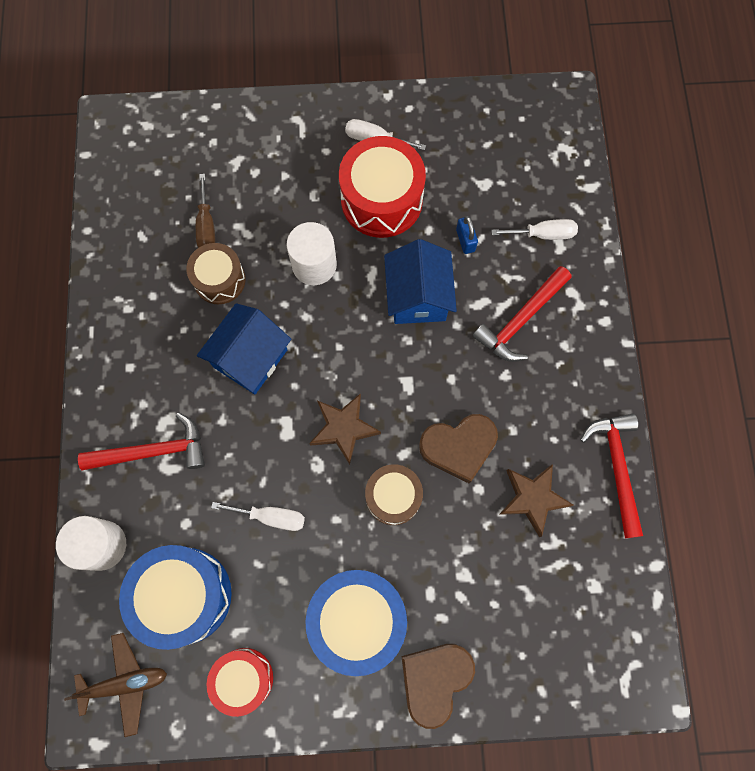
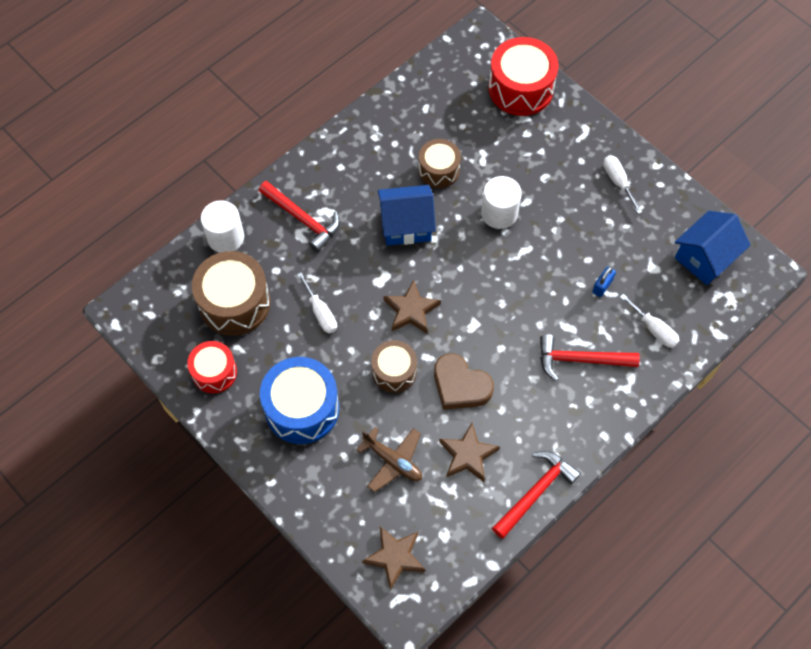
camera: 50 degrees right, 10 degrees down
brown plane [64,633,167,737] -> brown plane moved to [356,427,422,492]
blue drum [119,545,232,650] -> brown drum [192,251,270,336]
brown screwdriver [196,174,215,248] -> none
red drum [339,136,426,238] -> red drum moved to [489,37,558,116]
blue house [384,239,457,324] -> blue house moved to [675,211,751,285]
brown heart [402,644,475,729] -> none
none -> brown star [362,527,425,591]

